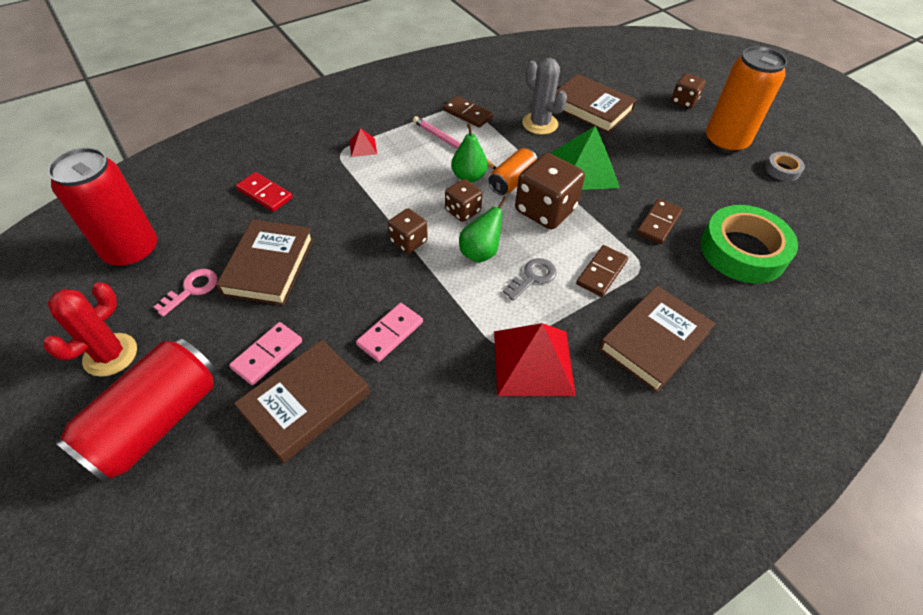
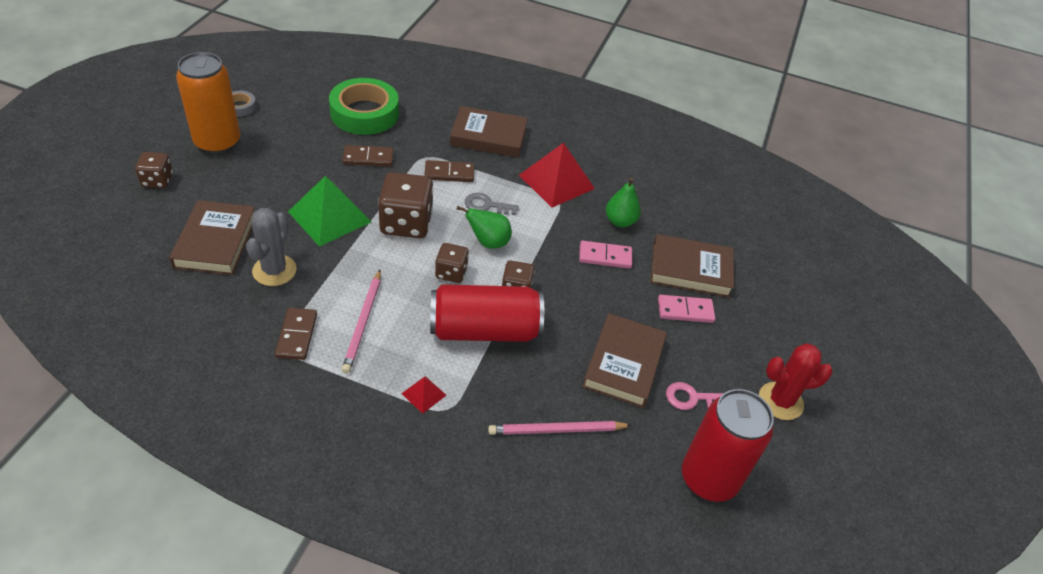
camera: 130 degrees left, 5 degrees down
red can [55,338,217,483] -> red can moved to [430,284,544,342]
brown book [216,219,314,306] -> brown book turned 45 degrees counterclockwise [582,313,667,408]
red domino [236,172,293,212] -> pink pencil [488,421,632,435]
green pear [451,123,488,183] -> green pear moved to [606,178,641,227]
orange can [488,148,538,195] -> none

